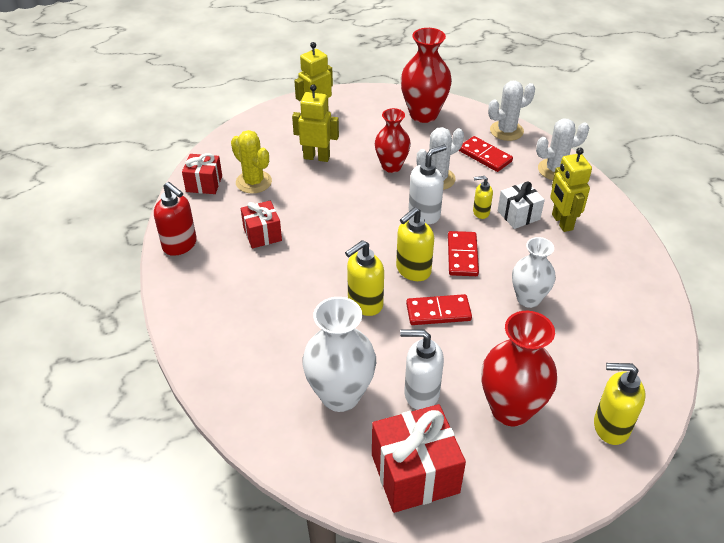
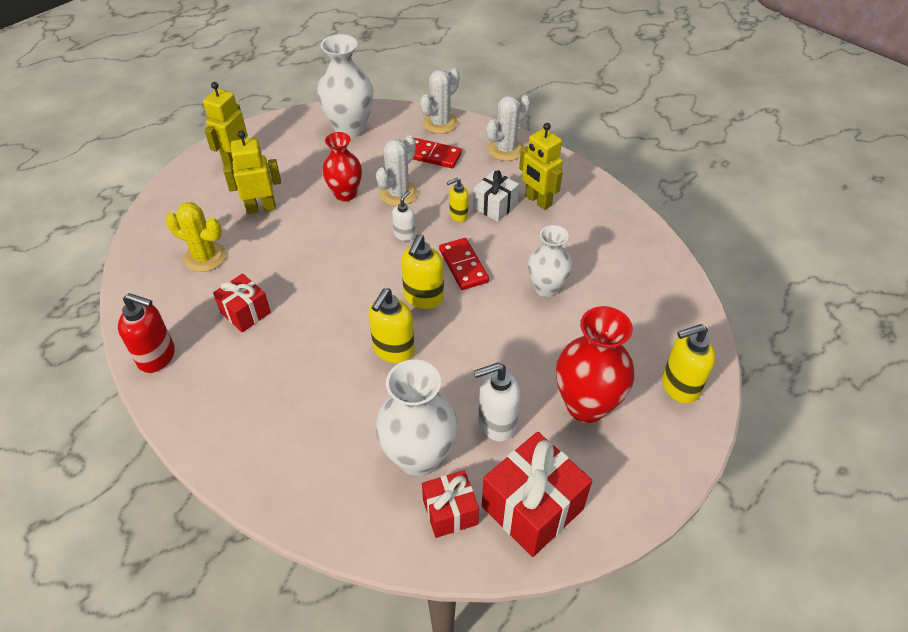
camera: 25 degrees left, 5 degrees up
red gift [182,153,222,194] -> red gift moved to [422,470,479,538]
red vase [400,28,452,123] -> white vase [317,34,373,139]
red domino [406,294,472,325] -> none
white soap dispenser [409,145,447,224] -> white soap dispenser [392,190,415,241], size x0.59

